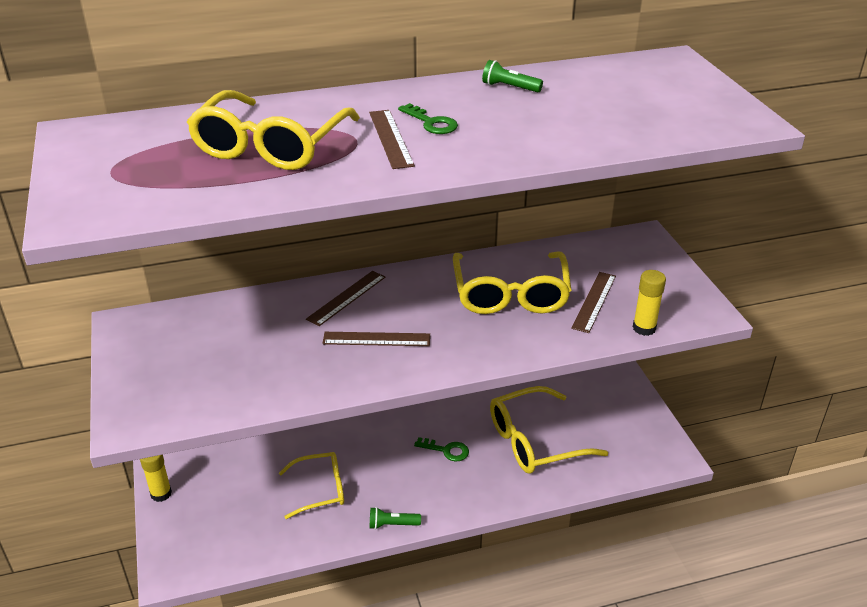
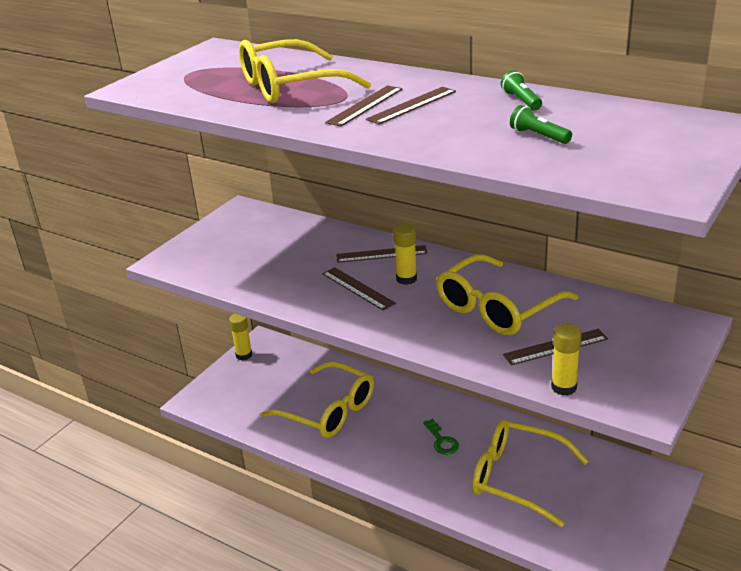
camera: 50 degrees right, 5 degrees down
yellow glasses [279,452,344,519] -> yellow glasses [261,362,374,438], size x1.58
green flashlight [370,507,421,530] -> green flashlight moved to [510,105,572,144]
green key [398,103,458,134] -> brown ruler [366,87,456,125]
none -> yellow glue stick [393,224,417,285]

